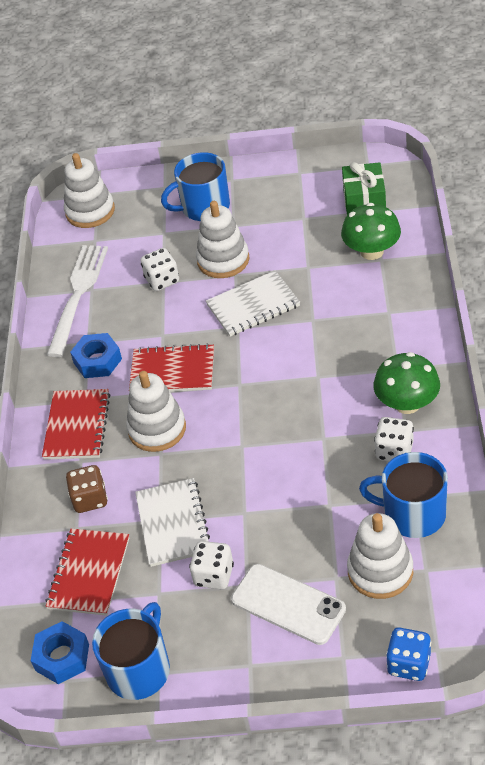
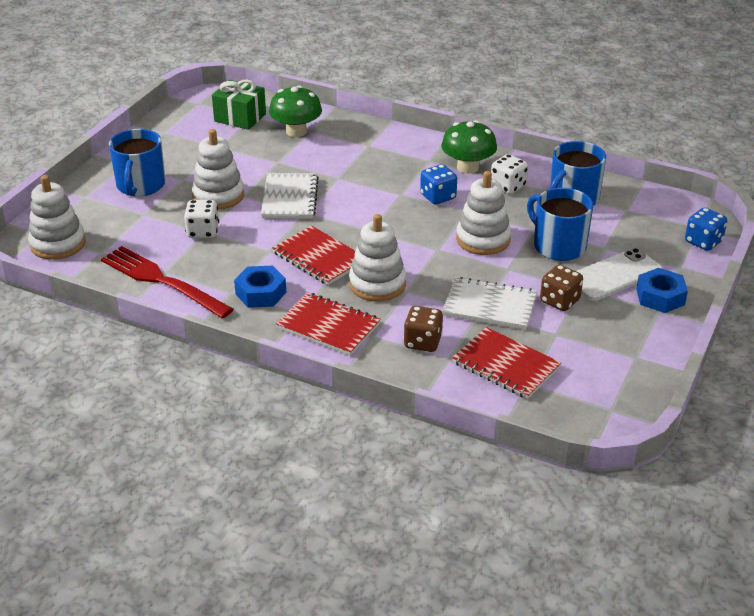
camera: 70 degrees left, 10 degrees down
blue nut [31,621,89,684] -> blue nut moved to [636,268,688,313]
white fork [47,245,108,357] -> red fork [101,246,233,318]
blue mug [92,602,170,700] -> blue mug moved to [527,188,593,261]
red notebook [129,343,214,392] -> red notebook turned 75 degrees counterclockwise [272,226,355,285]
white dice [189,541,234,589] -> brown dice [540,265,583,311]
white stacking toy [347,513,413,599] -> white stacking toy moved to [456,171,511,255]
none -> blue dice [420,164,457,204]

